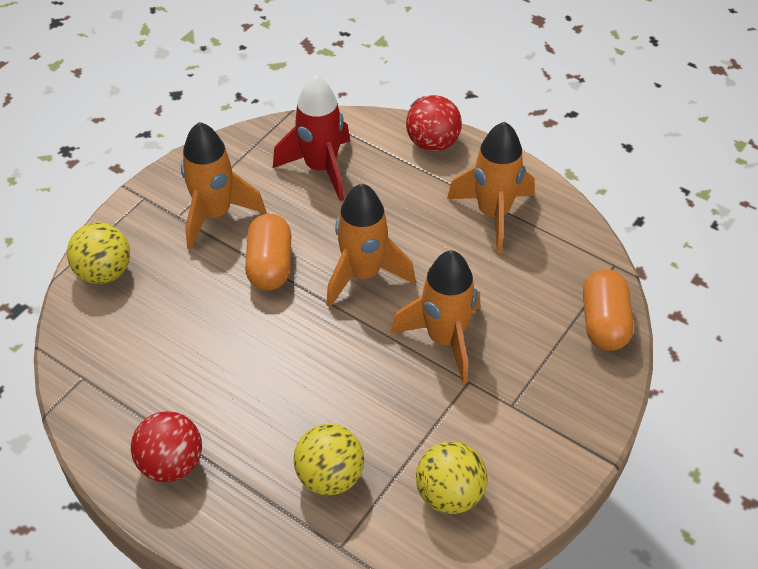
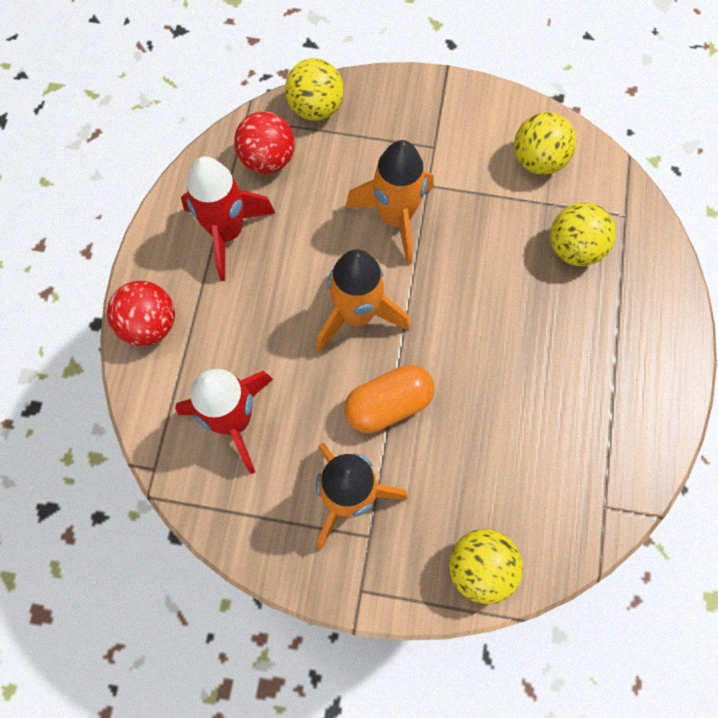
camera: 115 degrees left, 20 degrees up
red ball [131,411,202,482] -> red ball moved to [234,111,295,174]
orange rocket [447,122,535,253] -> red rocket [181,157,275,281]
orange capsule [583,269,634,351] -> yellow ball [285,58,344,121]

